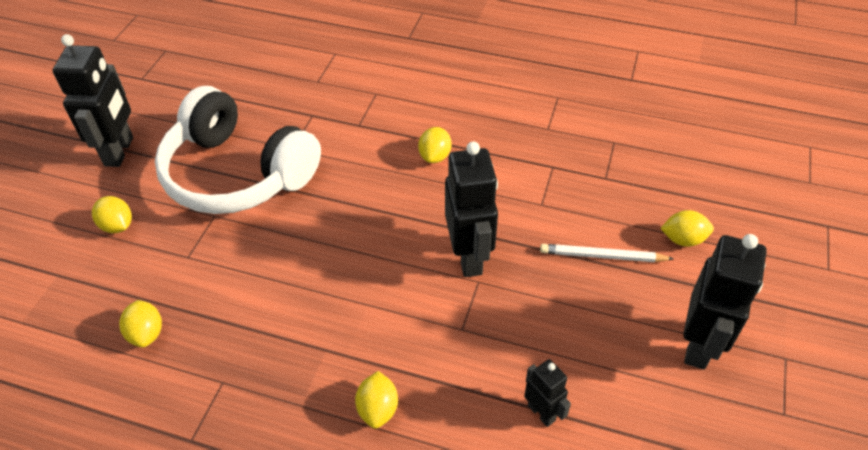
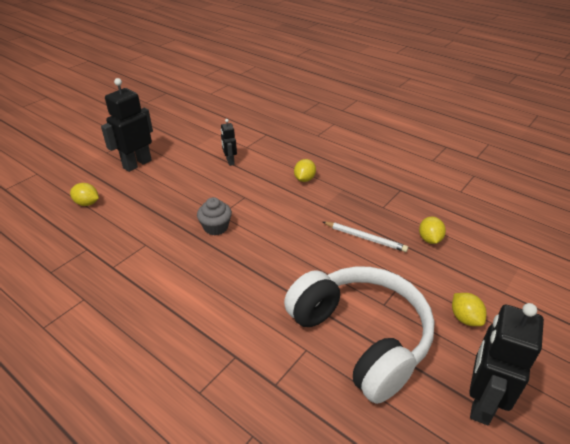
camera: 160 degrees left, 10 degrees down
yellow lemon [418,127,451,163] -> none
black robot [445,141,498,277] -> grey cupcake [197,197,232,236]
white pencil [540,244,674,262] -> white pencil moved to [323,222,408,252]

